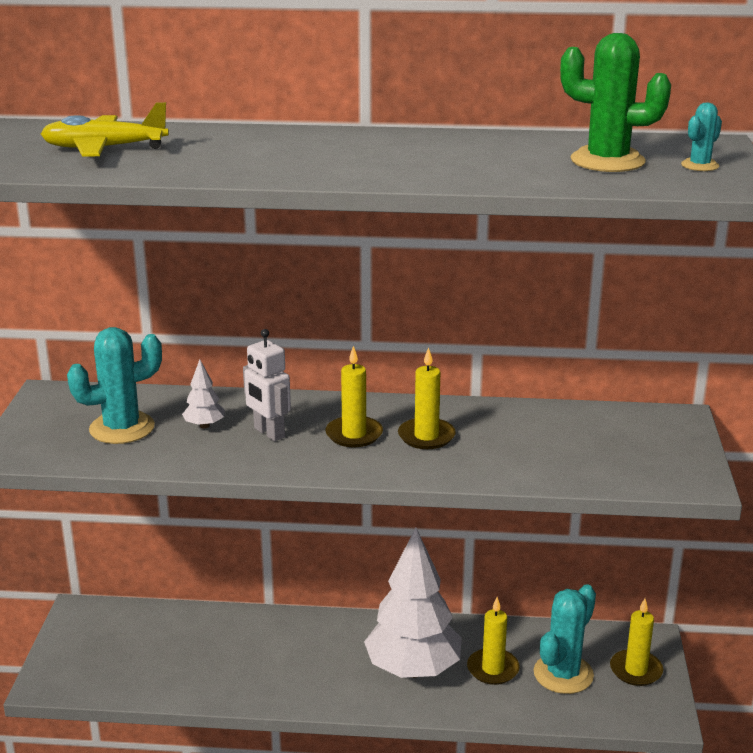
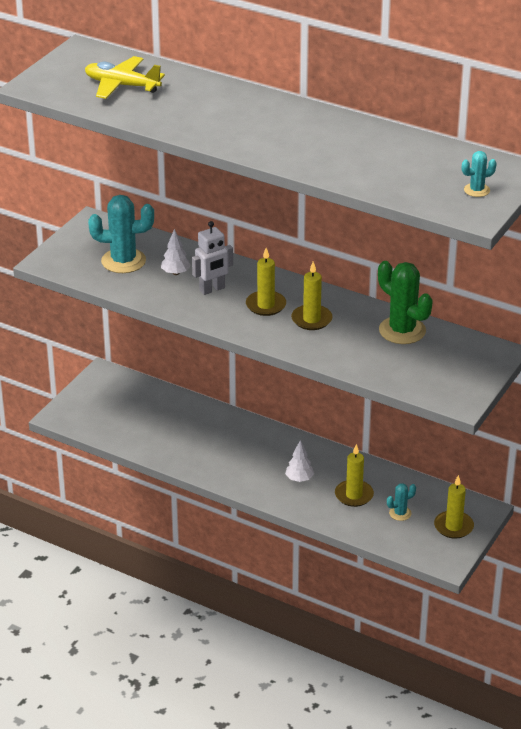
camera: 25 degrees right, 10 degrees up
white robot [243,329,291,441] -> white robot turned 105 degrees counterclockwise [192,221,233,295]
white tree [364,527,462,678] -> white tree [285,440,314,482], size x0.40
turquoise cactus [534,584,596,694] -> turquoise cactus [387,483,416,521], size x0.50
green cactus [560,33,671,172] -> green cactus moved to [378,261,433,344]

